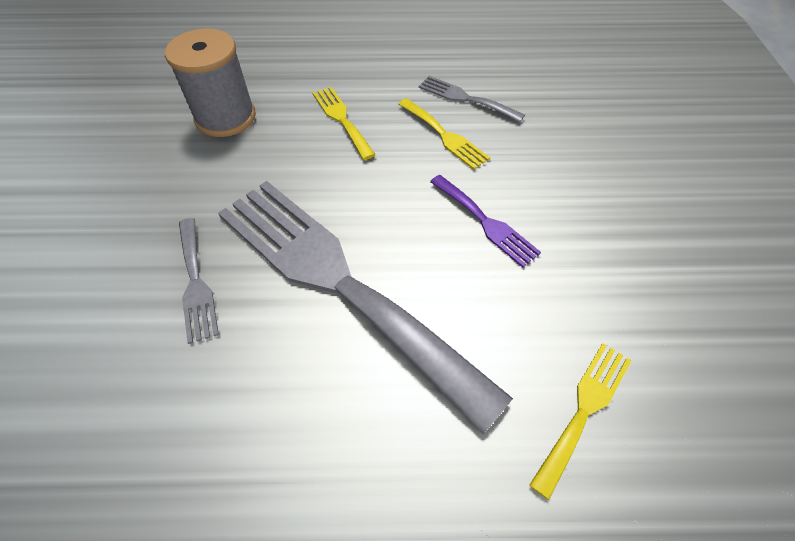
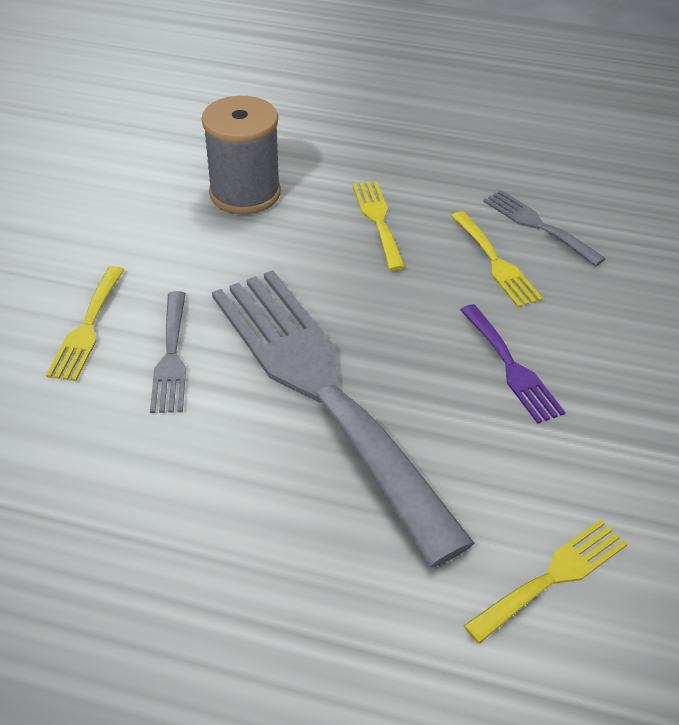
camera: 15 degrees right, 10 degrees down
none -> yellow fork [46,266,124,381]

